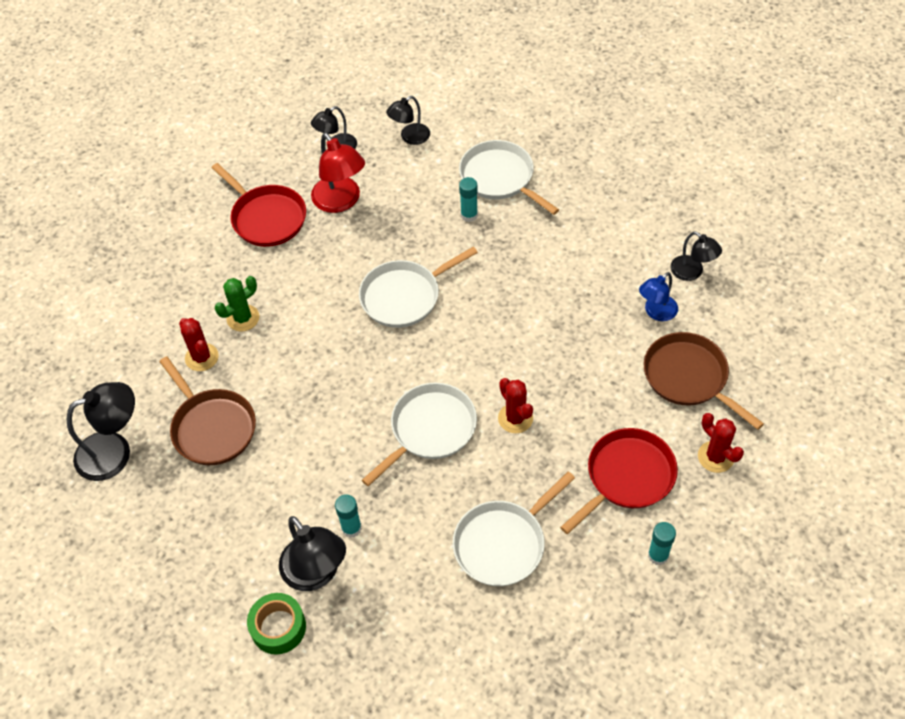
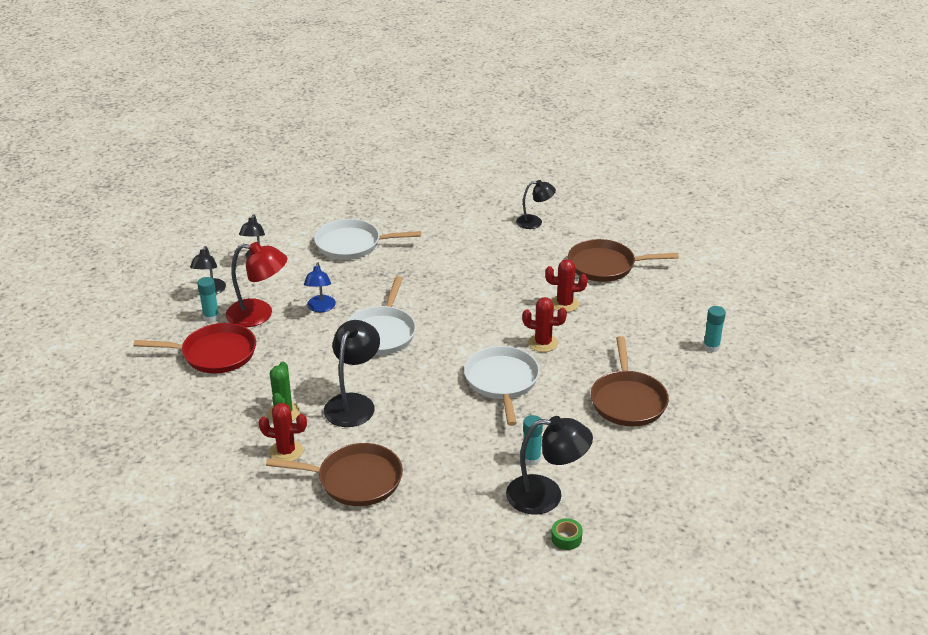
camera: 50 degrees left, 20 degrees down
black lamp [67,382,135,481] -> black lamp moved to [324,320,380,427]
green tape [247,593,306,655] -> green tape [551,518,583,550], size x0.59
white pan [453,472,575,586] -> brown pan [591,336,669,426]
turquoise glue stick [459,177,478,222] -> turquoise glue stick moved to [197,277,219,322]
red pan [560,428,678,534] -> none
blue lamp [639,272,678,321] -> blue lamp moved to [304,263,336,312]
red cactus [698,413,744,473] -> red cactus moved to [545,259,588,312]

